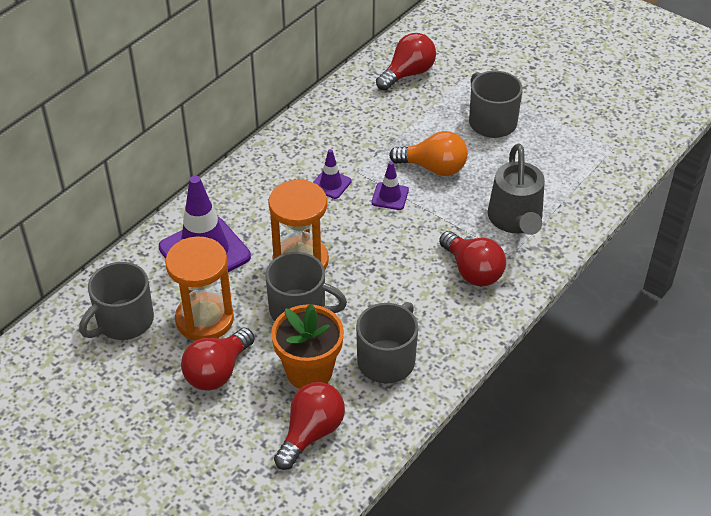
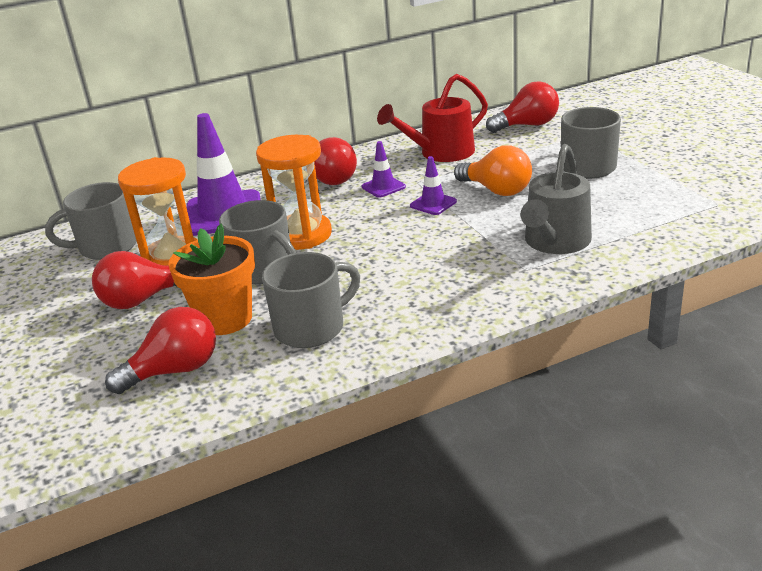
camera: 30 degrees right, 15 degrees down
red light bulb [439,231,506,286] -> red light bulb moved to [314,137,357,185]
none -> red watering can [377,74,488,162]

